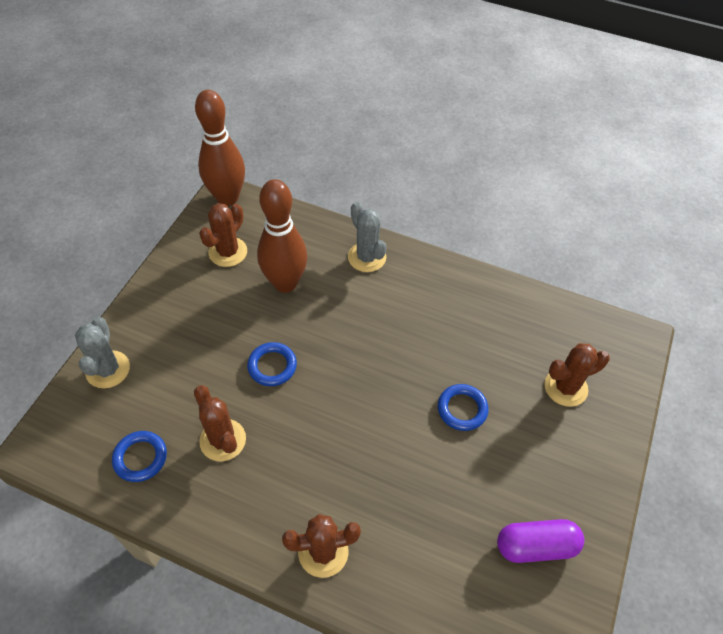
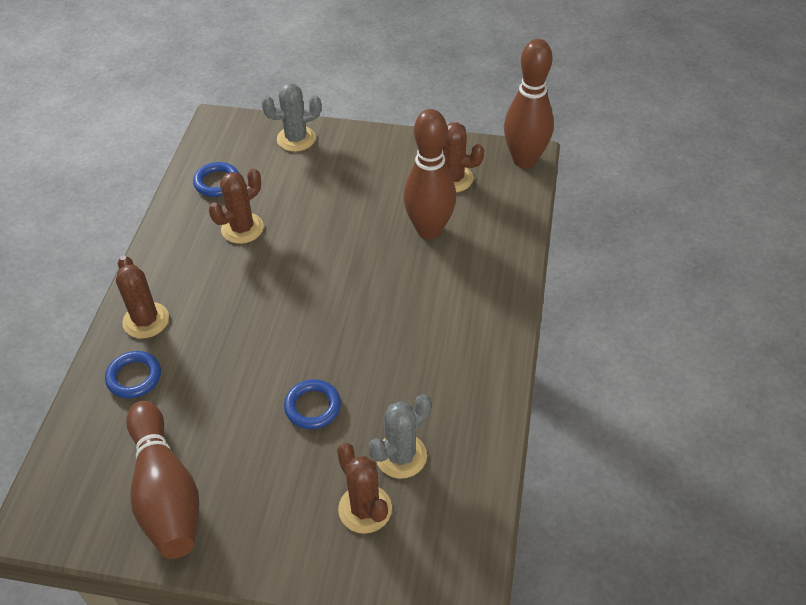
camera: 80 degrees right, 5 degrees down
blue ring [247,342,297,386] -> blue ring moved to [105,351,161,398]
grey cactus [348,202,387,272] -> grey cactus moved to [369,394,431,479]
purple capsule [497,519,584,563] -> brown bowling pin [126,401,199,559]

